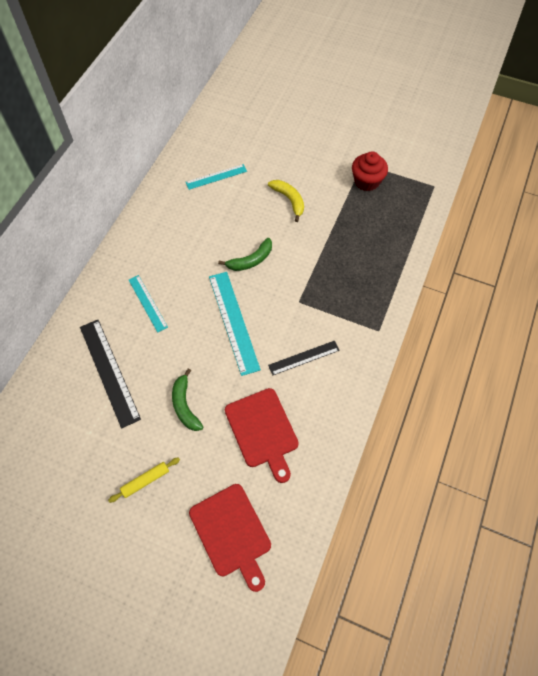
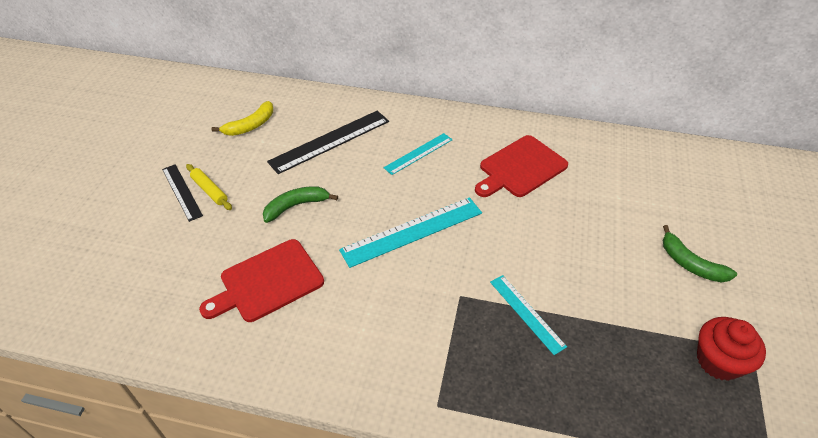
camera: 80 degrees right, 15 degrees down
turquoise ruler [186,164,247,190] -> turquoise ruler moved to [490,275,567,355]
red cutting board [189,484,271,592] -> red cutting board moved to [475,135,568,197]
green banana [218,238,272,271] -> green banana moved to [663,225,737,282]
yellow banana [268,180,304,222] -> yellow banana moved to [211,101,273,136]
black ruler [268,341,340,375] -> black ruler moved to [162,164,203,222]

